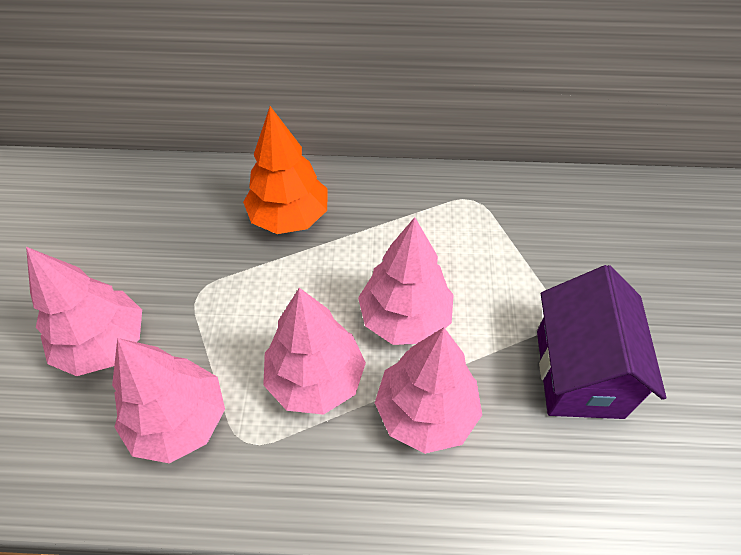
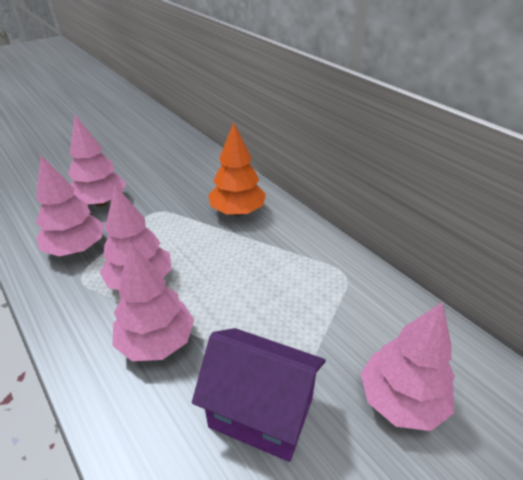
camera: 50 degrees right, 15 degrees down
pink tree [358,217,454,345] -> pink tree moved to [361,302,455,431]
purple house [537,265,666,419] -> purple house turned 60 degrees clockwise [192,328,326,462]

